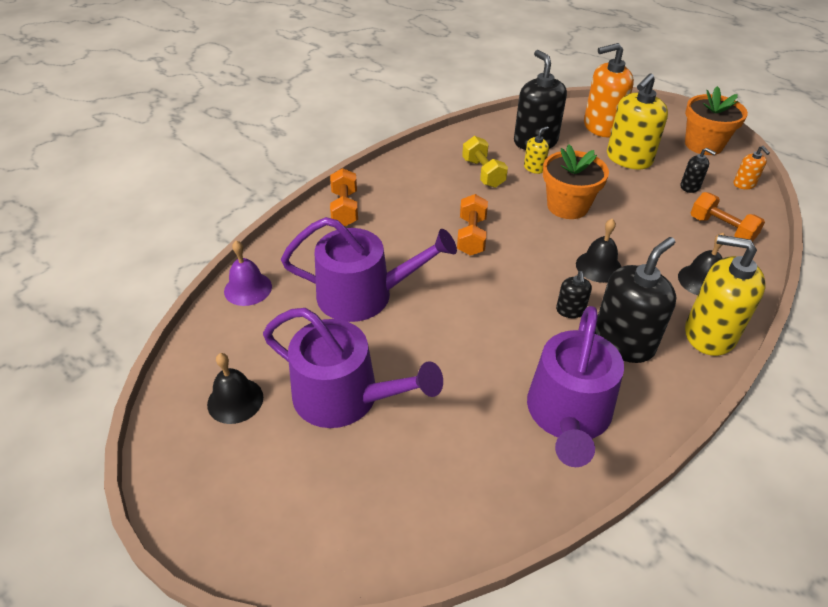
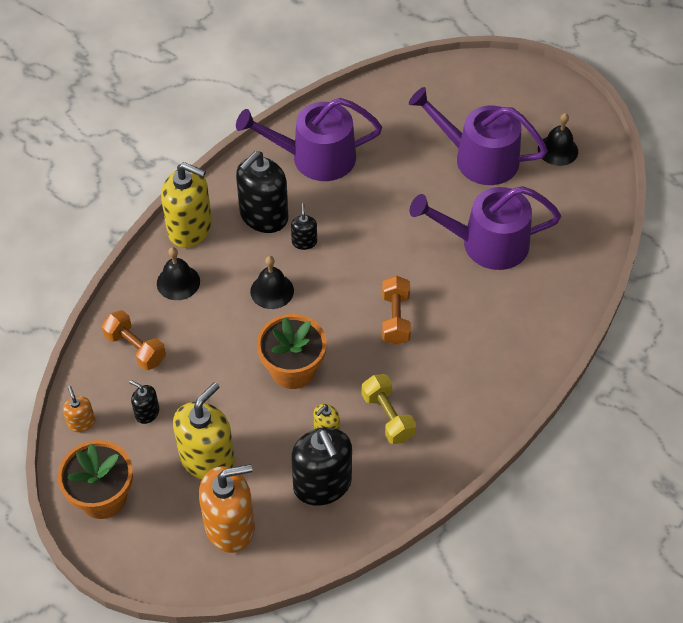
camera: 175 degrees right, 10 degrees up
purple bell [224,241,272,306] -> none
orange dumbbell [330,168,358,226] -> none
purple watering can [527,306,624,467] -> purple watering can turned 105 degrees counterclockwise [236,98,382,181]

